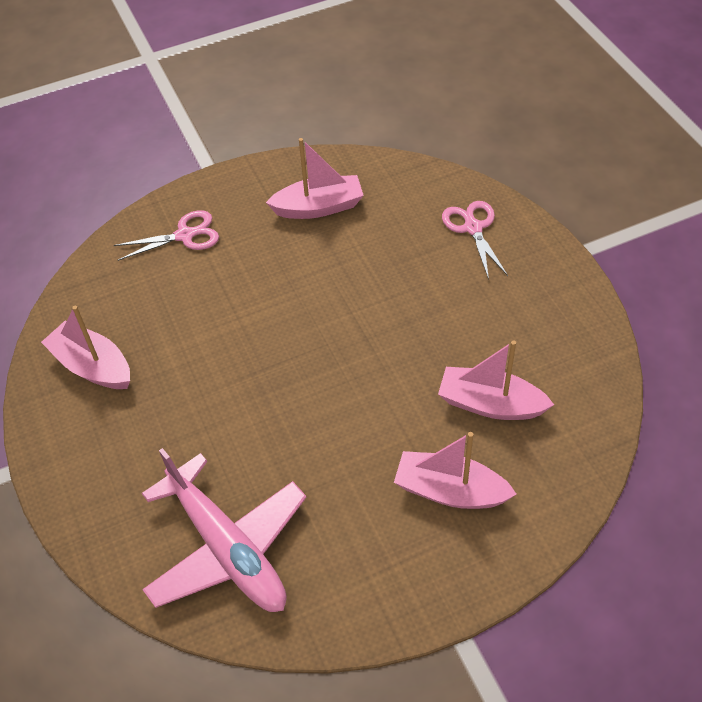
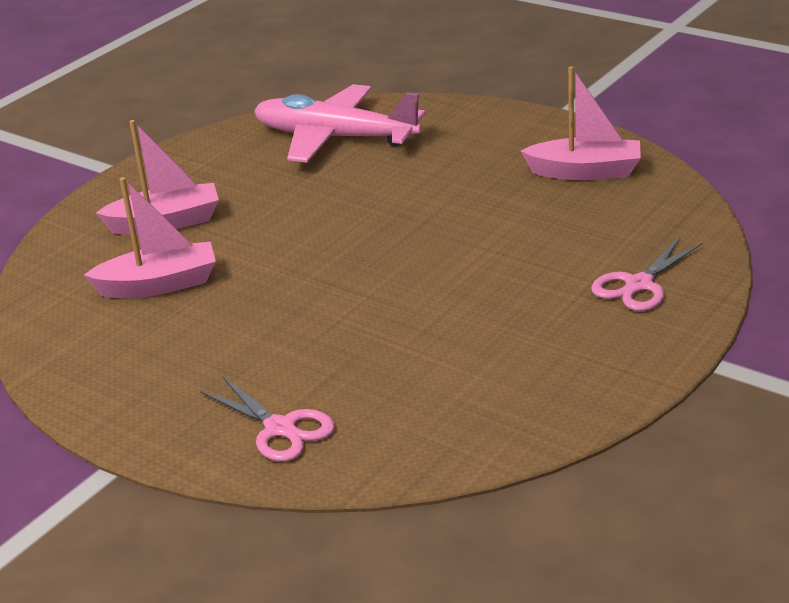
camera: 150 degrees right, 20 degrees down
pink boat [266,138,364,219] -> none

